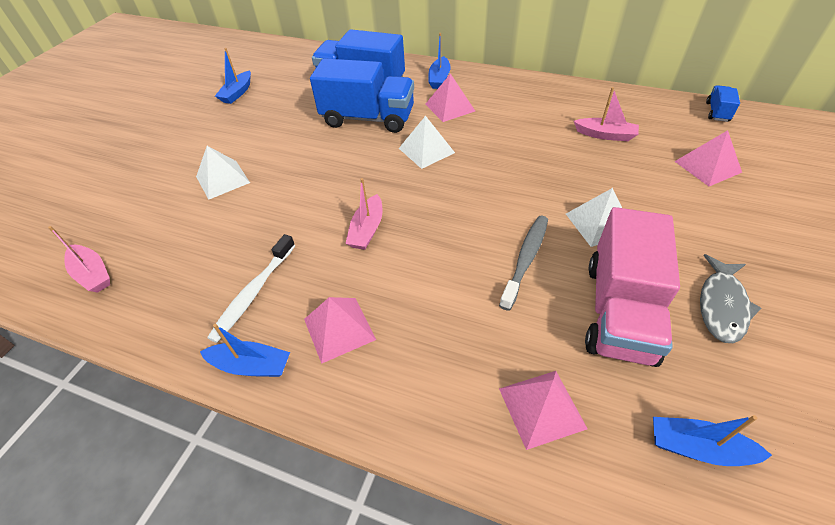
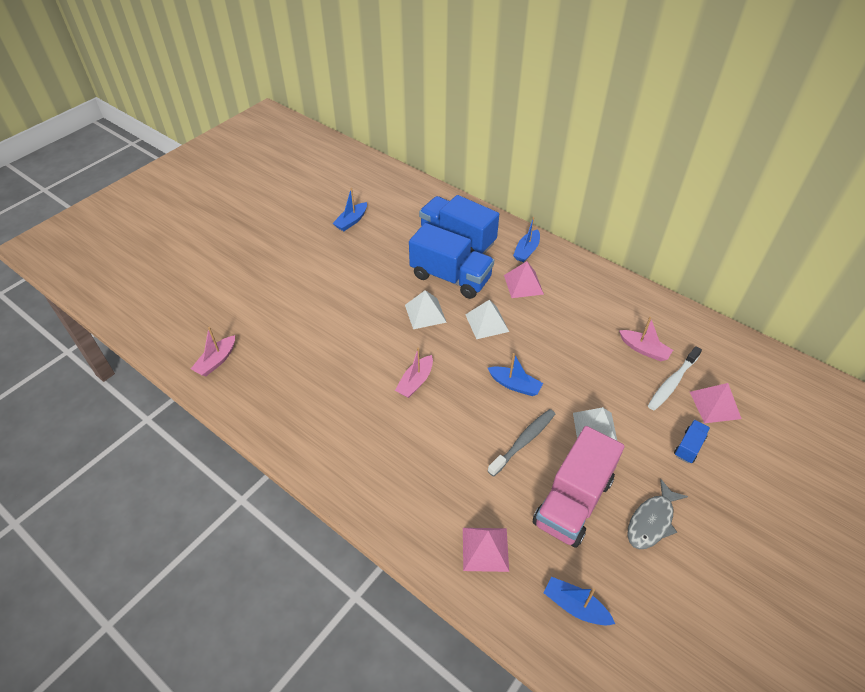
camera: 15 degrees right, 0 degrees up
pink boat [48,226,110,293] -> pink boat turned 60 degrees clockwise [191,327,235,376]
white pyramid [196,146,250,200] -> white pyramid moved to [405,290,447,329]
blue boat [200,324,290,377] -> blue boat moved to [488,353,543,396]
white toothbrush [207,234,295,343] -> white toothbrush moved to [648,346,702,410]
pink pyramid [304,297,376,364] -> none
blue truck [706,85,740,122] -> blue truck moved to [674,420,710,463]

